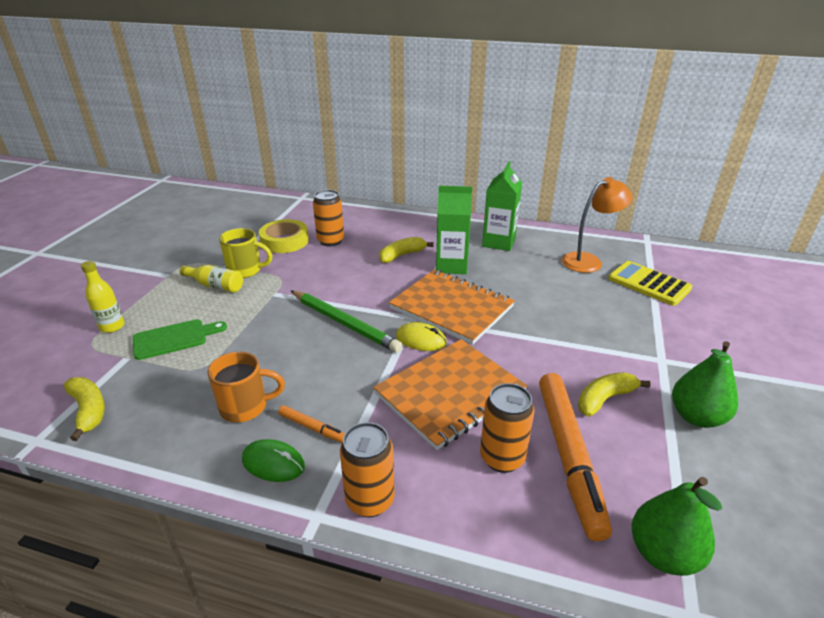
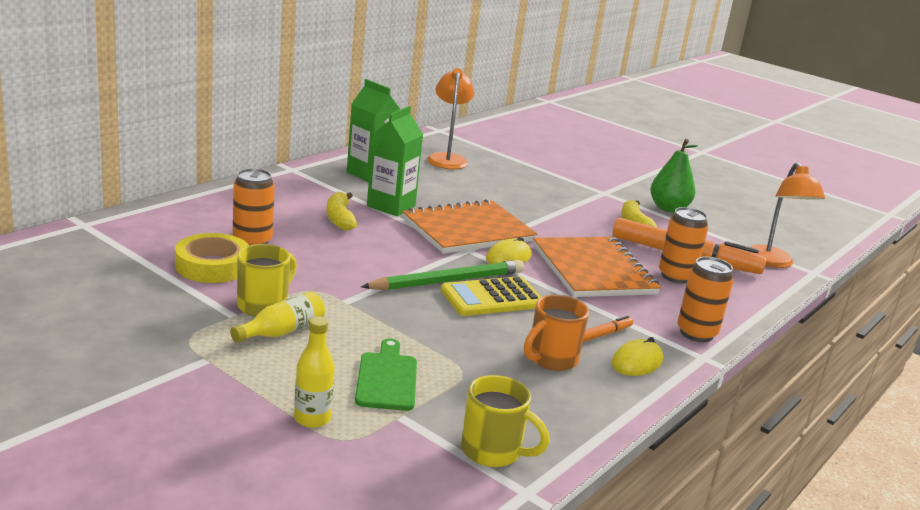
camera: 70 degrees left, 10 degrees down
yellow banana [64,377,105,441] -> yellow mug [461,375,550,467]
orange mug [207,352,285,423] -> orange mug turned 150 degrees counterclockwise [524,295,589,371]
green mouse [242,439,305,482] -> yellow mouse [611,337,663,376]
yellow calculator [608,261,692,306] -> yellow calculator moved to [441,276,541,316]
green pear [632,477,722,576] -> orange lamp [751,162,825,268]

